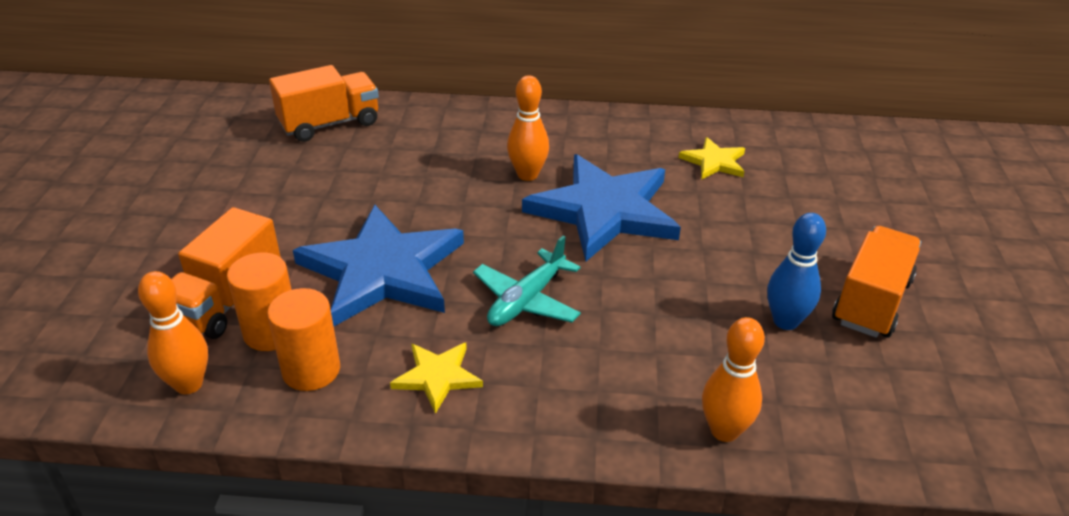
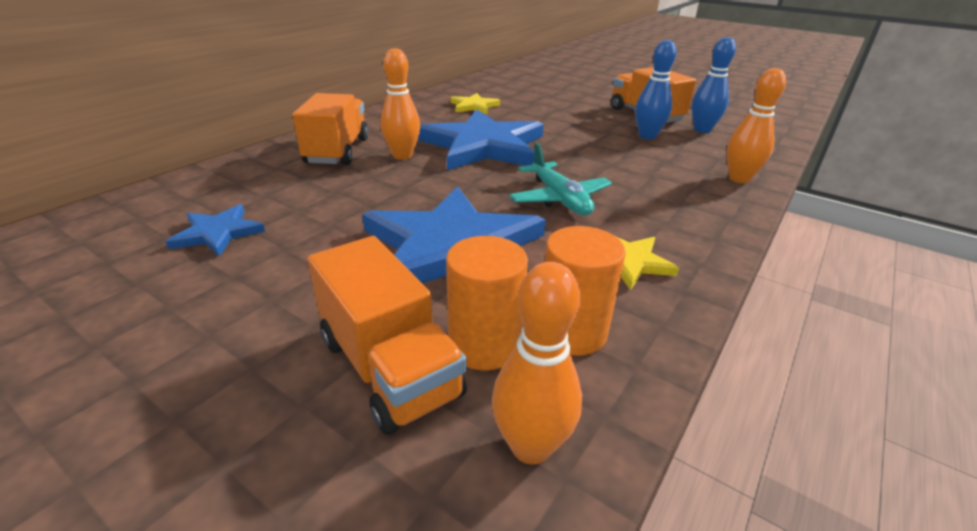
camera: 60 degrees left, 5 degrees down
orange truck [269,65,379,142] -> orange truck moved to [293,93,369,165]
none -> blue star [166,204,265,256]
none -> blue bowling pin [692,37,736,133]

